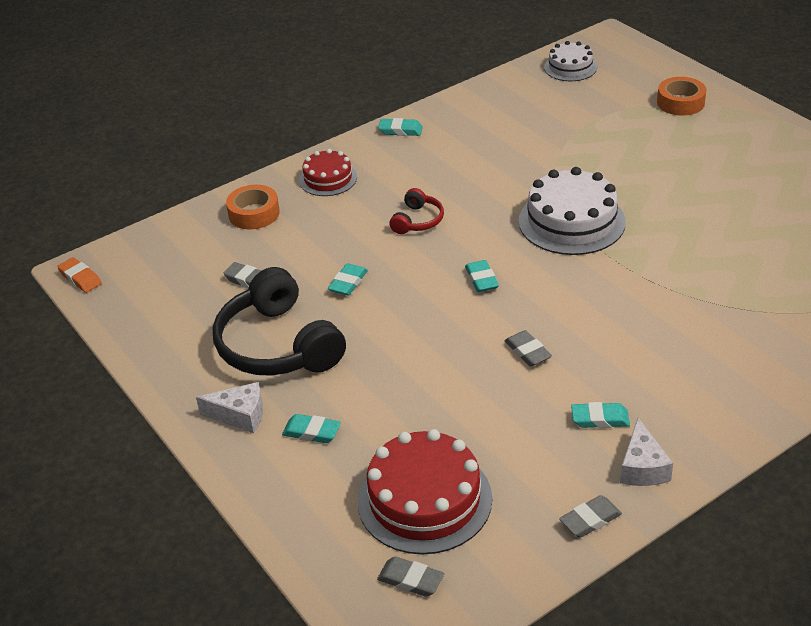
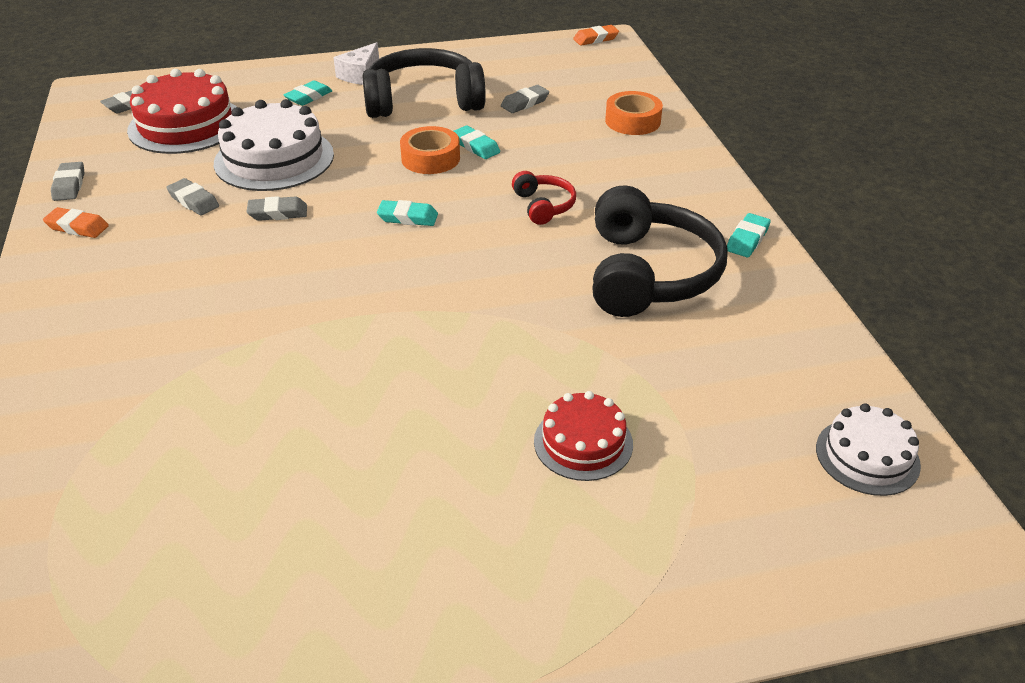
camera: 110 degrees right, 0 degrees up
red cake [299,149,357,196] -> red cake moved to [534,391,633,481]
red headphones [389,188,444,234] -> red headphones turned 150 degrees counterclockwise [512,171,576,225]
white cake [519,167,626,255] -> white cake moved to [214,99,334,191]
turquoise eraser [571,402,630,428] -> none
white cheese [620,418,673,486] -> orange eraser [43,207,109,238]
orange tape [657,77,706,116] -> orange tape moved to [400,126,460,174]
none -> grey eraser [166,178,219,215]
none -> black headphones [593,185,728,317]

